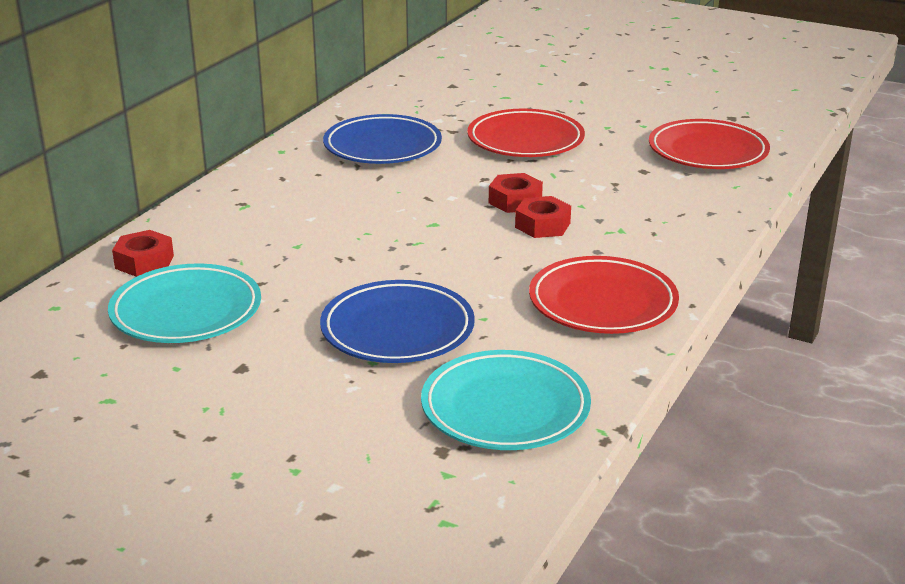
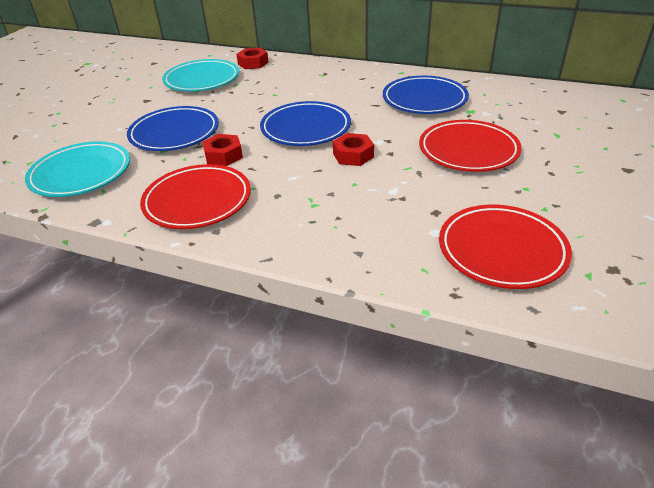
camera: 85 degrees right, 10 degrees up
red nut [515,196,571,238] -> red nut moved to [202,134,243,166]
none -> blue plate [260,101,351,146]

